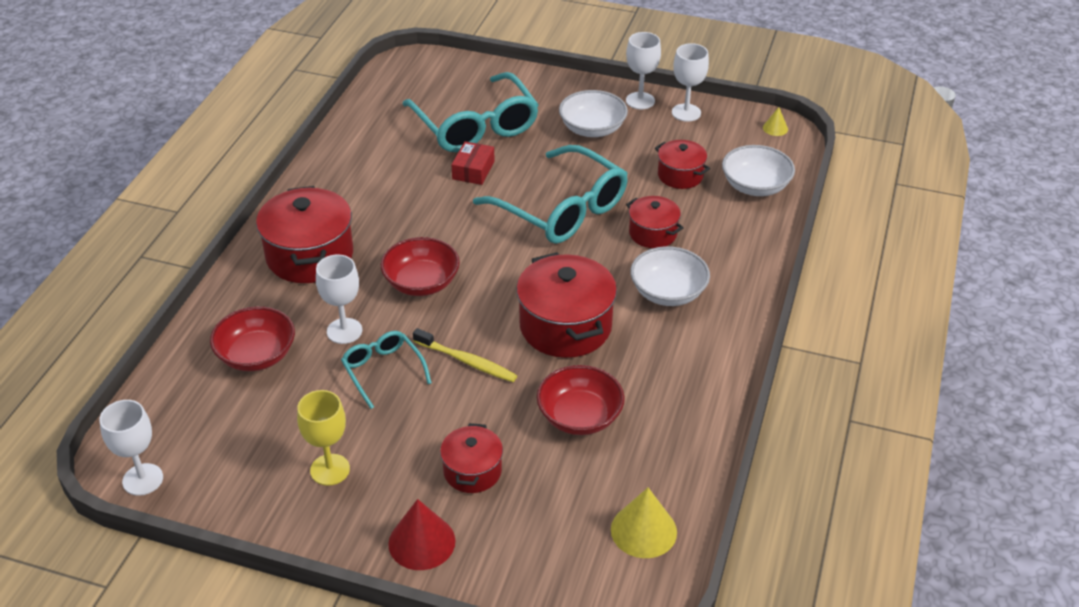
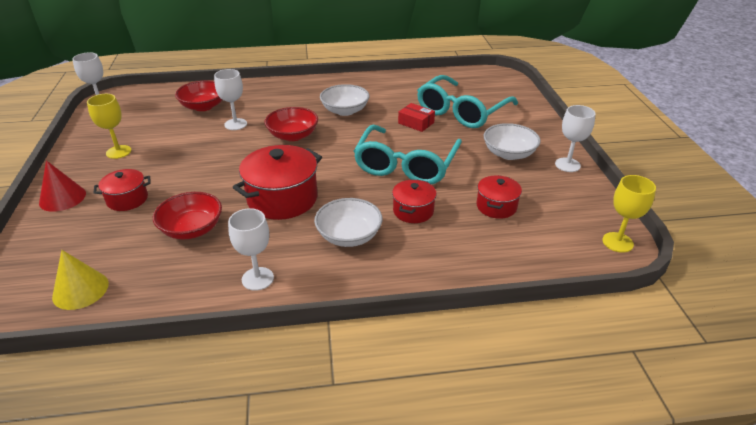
camera: 65 degrees right, 5 degrees down
red pot [256,186,353,283] -> none
turquoise glasses [341,331,432,409] -> none
yellow toothbrush [413,328,517,382] -> none
red box [451,141,495,185] -> red box turned 45 degrees clockwise [398,103,435,132]
white goblet [672,43,709,122] -> white goblet moved to [228,208,274,291]
white bowl [722,145,795,196] -> white bowl moved to [320,84,369,116]
yellow cone [763,107,788,136] -> yellow goblet [602,175,656,253]

